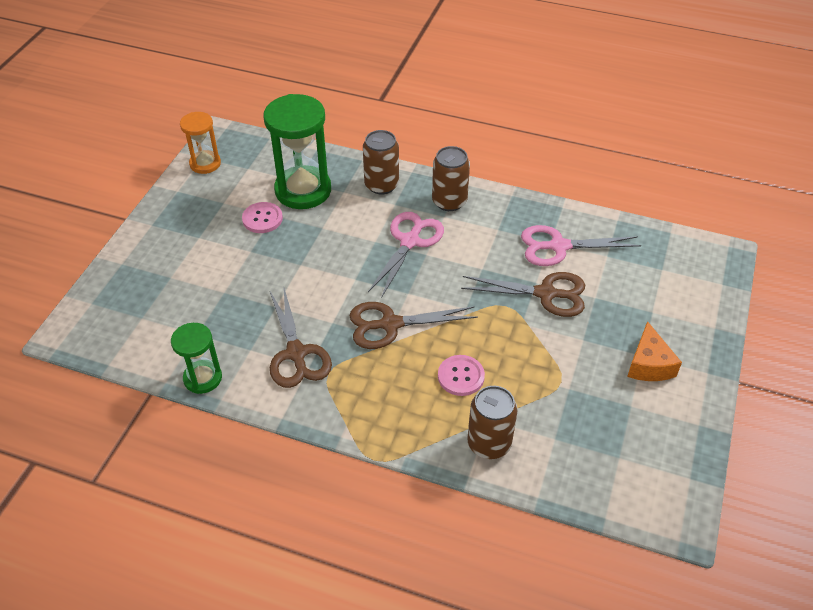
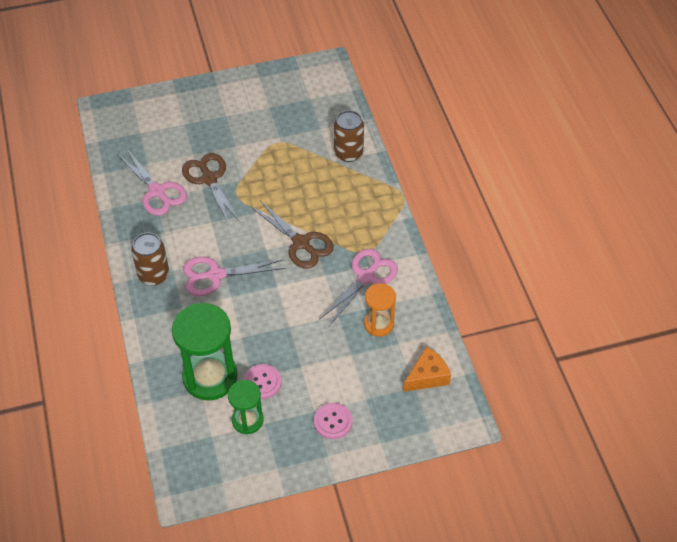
camera: 125 degrees left, 5 degrees up
green hourglass [171,323,222,394] -> green hourglass moved to [228,380,264,434]
orange hourglass [180,112,221,174] -> orange hourglass moved to [364,283,396,337]
brown scissors [270,288,332,388] -> pink scissors [319,248,398,326]
brown can [363,130,399,194] -> none
pink button [438,355,485,396] -> pink button moved to [314,403,353,439]
orange cheese [627,321,682,381] -> orange cheese moved to [403,347,451,392]

